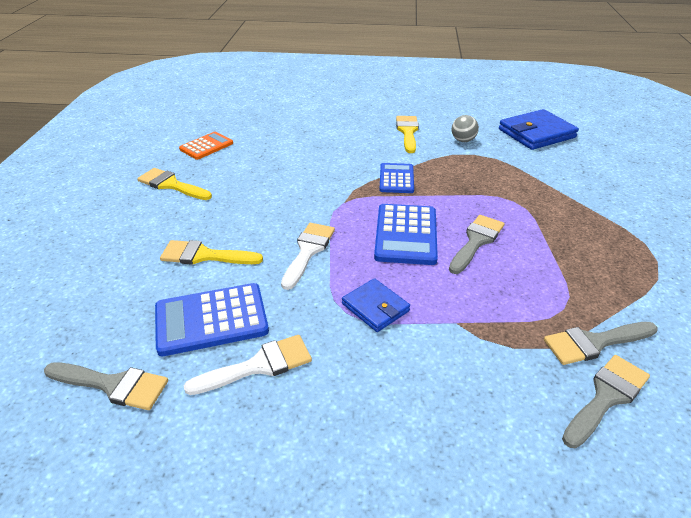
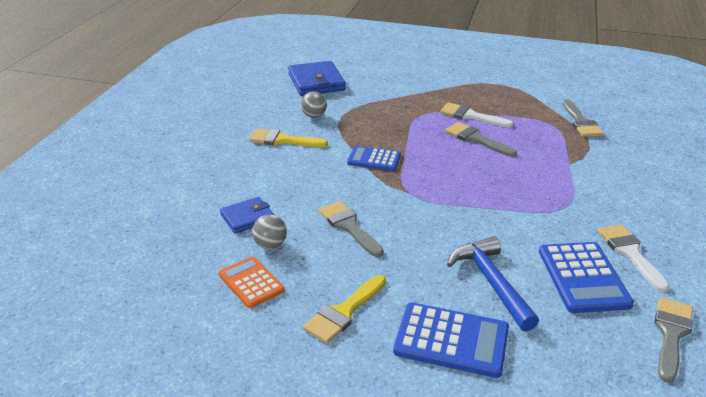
camera: 80 degrees left, 5 degrees down
yellow brush [160,240,263,265] -> blue hammer [447,236,539,332]
white brush [281,223,335,290] -> white brush moved to [440,102,514,128]
blue wallet [342,278,410,332] -> blue wallet moved to [220,197,274,234]
blue calculator [374,204,438,265] -> blue calculator moved to [393,302,509,378]
grey brush [562,355,650,448] -> grey brush moved to [318,201,384,257]
none -> grey ball [252,214,287,249]

